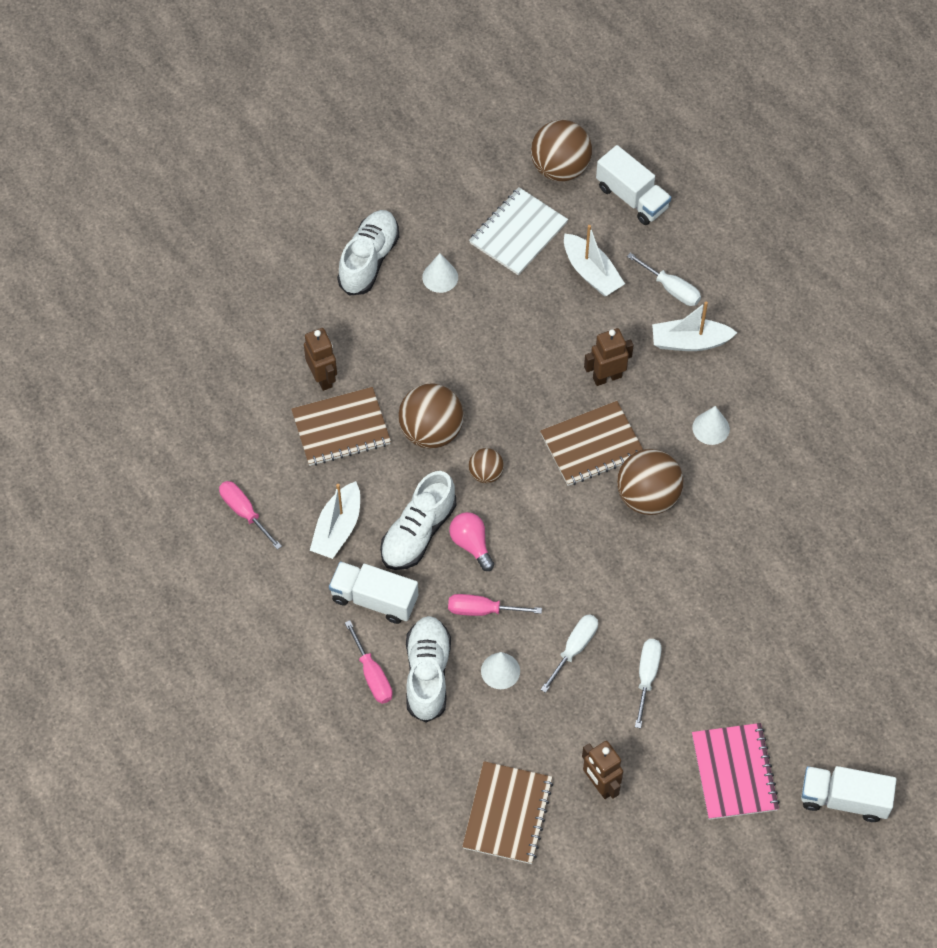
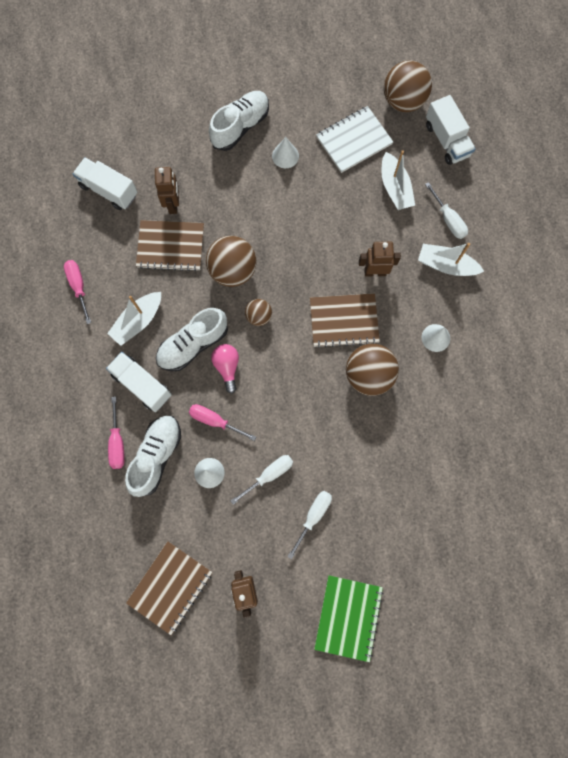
camera: 20 degrees right, 15 degrees up
pink notebook [692,723,780,820] -> green notebook [314,575,384,662]
white truck [801,766,897,822] -> white truck moved to [73,157,137,210]

